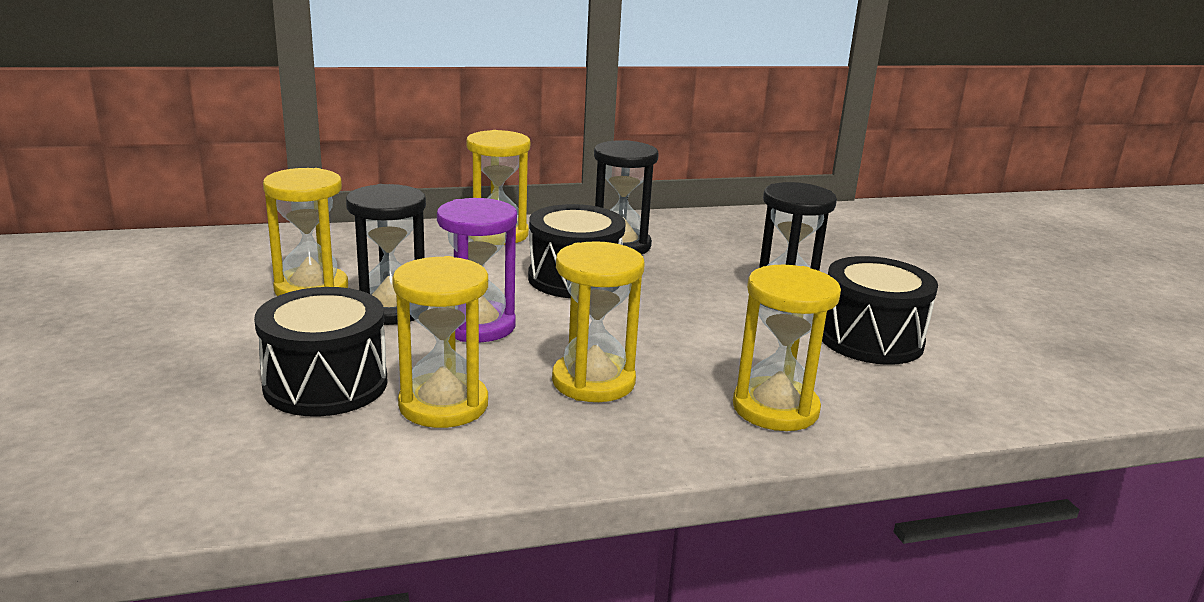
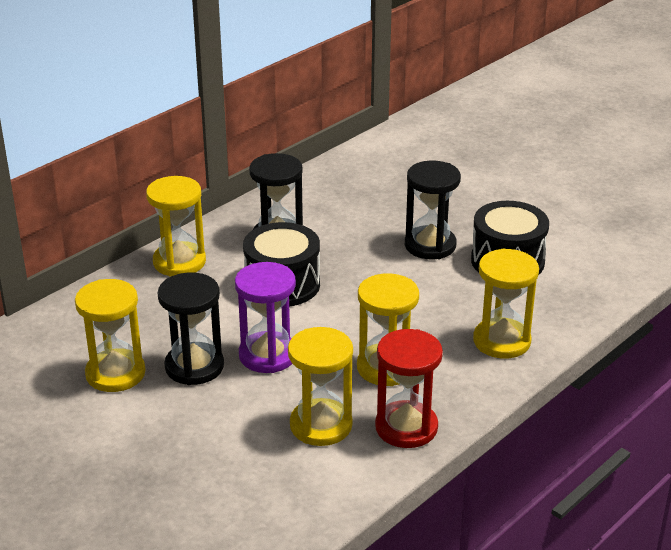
camera: 30 degrees left, 10 degrees up
black drum [254,287,388,416] -> none
none -> red hourglass [375,329,443,448]

